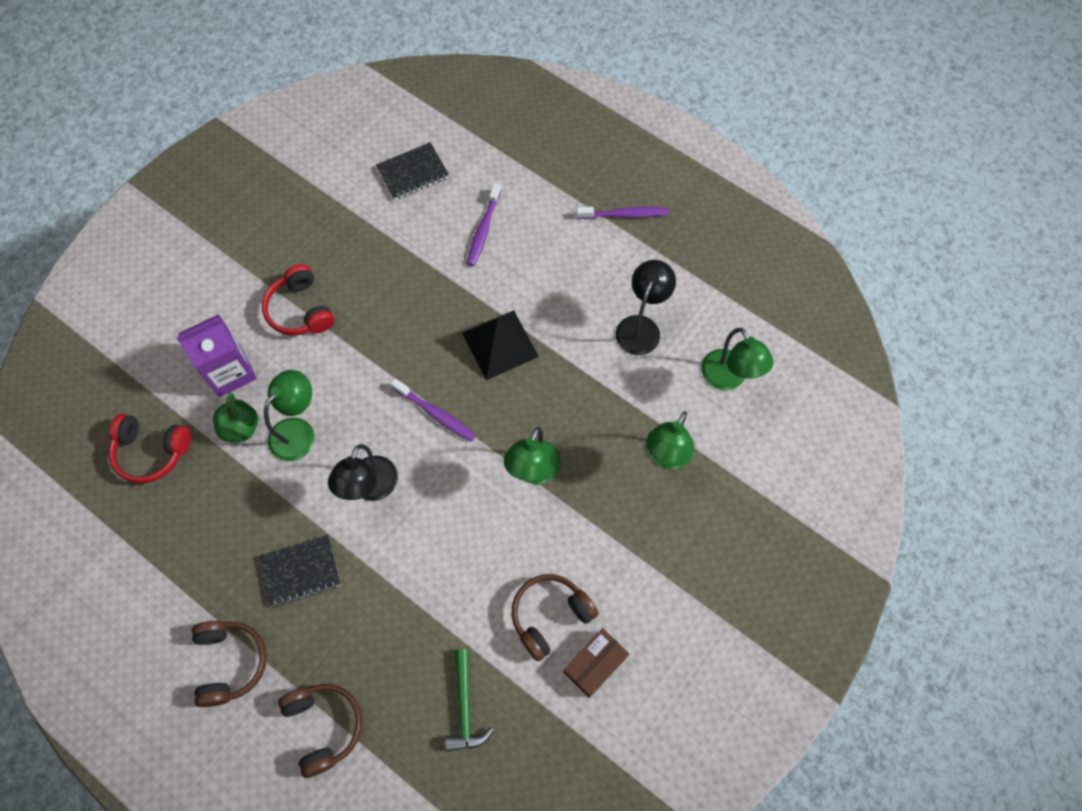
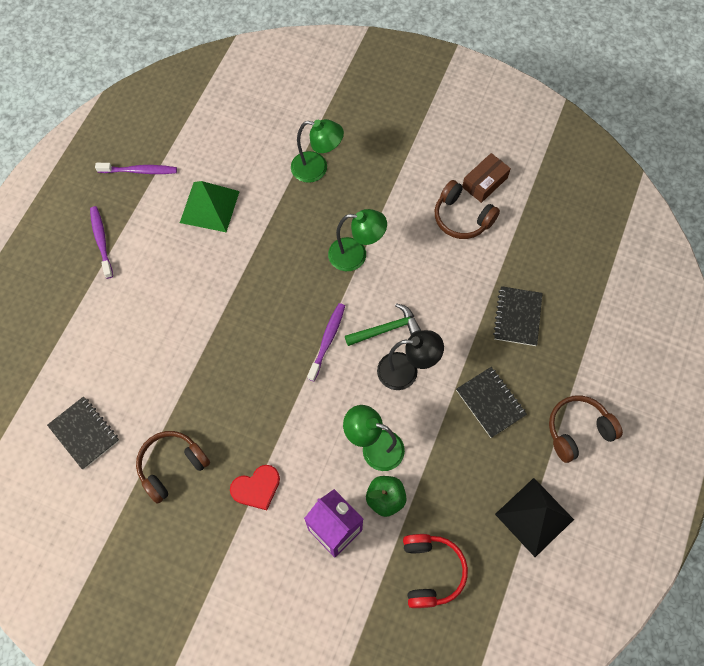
camera: 105 degrees left, 0 degrees up
red headphones [262,264,335,336] -> red heart [230,465,280,510]
brown headphones [278,684,362,778] -> brown headphones moved to [136,431,210,504]
green hammer [445,649,494,752] -> green hammer moved to [345,303,421,346]
black pyramid [462,310,539,380] -> black pyramid moved to [495,478,574,557]
purple toothbrush [467,183,501,266] -> purple toothbrush moved to [95,163,177,174]
brown box [564,628,629,698] -> brown box turned 75 degrees counterclockwise [462,153,511,203]
black lamp [616,260,676,355] -> green pyramid [180,181,240,232]
green lamp [701,328,774,390] -> none
none -> black notebook [493,286,543,346]

